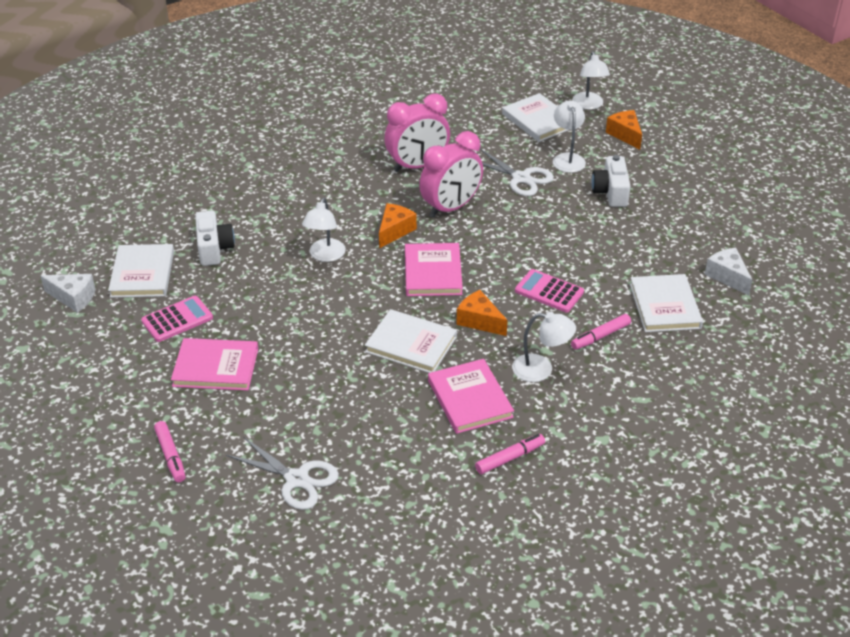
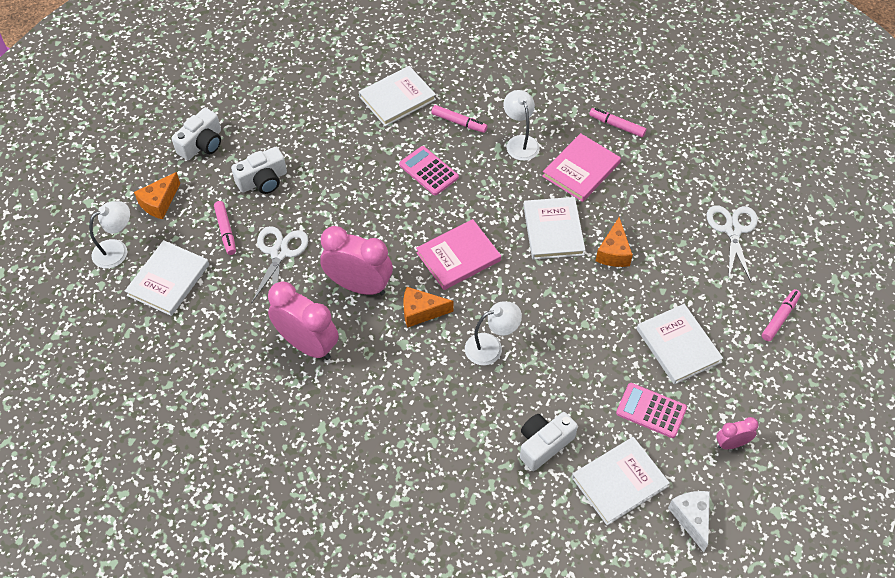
camera: 120 degrees left, 15 degrees up
pink book [171,338,258,391] -> white book [637,304,723,385]
orange cheese [456,290,508,336] -> orange cheese moved to [596,217,633,267]
pink calculator [515,269,584,312] -> pink calculator turned 135 degrees clockwise [399,146,459,195]
white lamp [553,101,586,173] -> pink marker [214,201,236,255]
white cheese [704,248,753,295] -> none
none -> white camera [171,108,221,160]
none -> pink clock [716,417,759,449]

